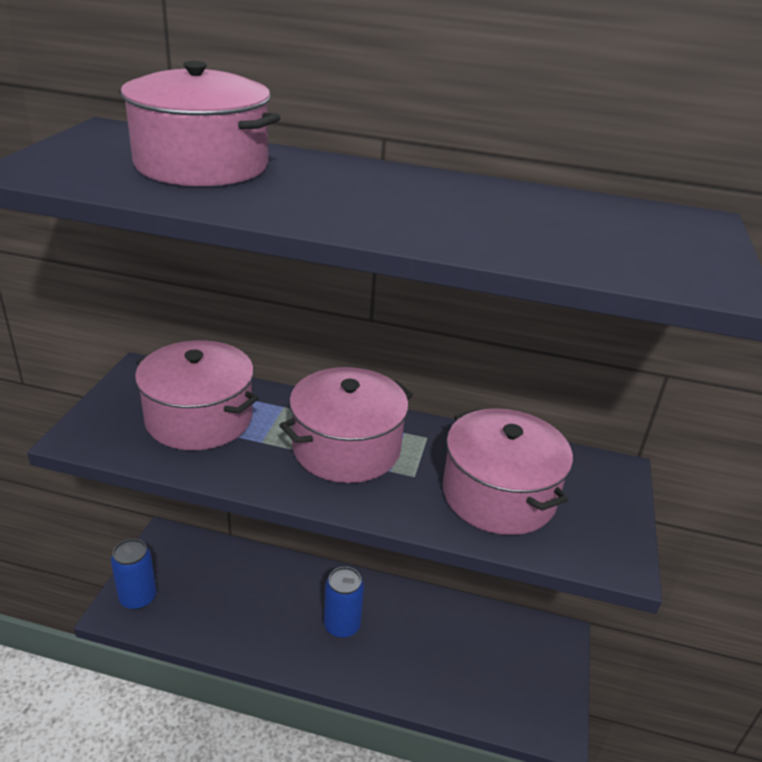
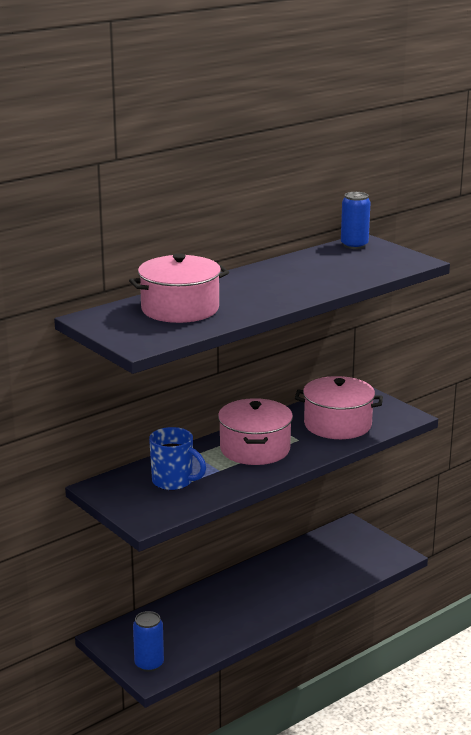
camera: 50 degrees left, 10 degrees down
pink pot [135,340,259,450] -> blue mug [149,427,206,490]
blue can [324,567,364,638] -> blue can moved to [341,192,371,249]

